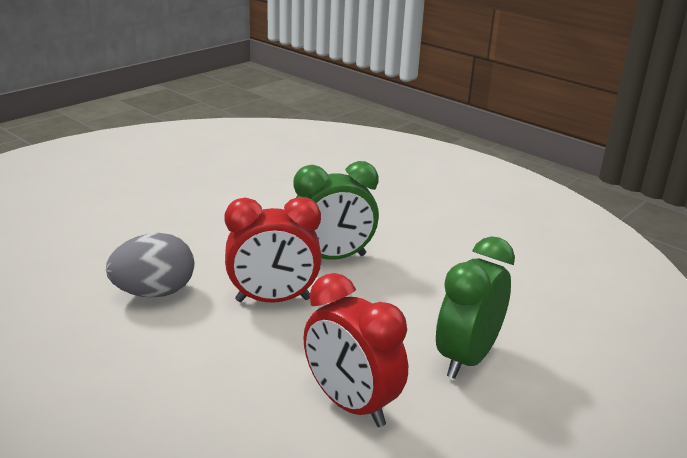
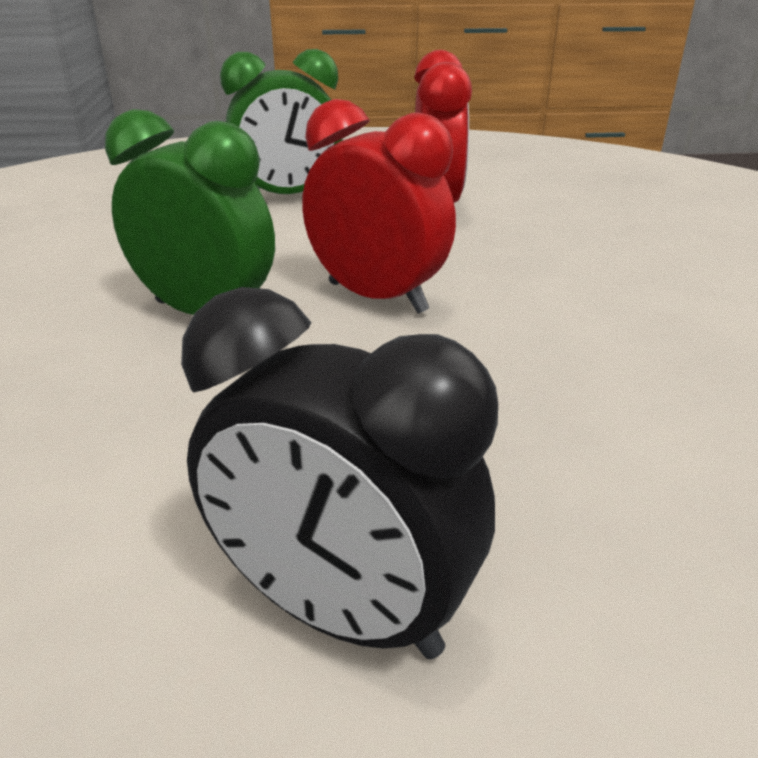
camera: 135 degrees left, 5 degrees up
grey egg [106,233,194,298] -> none
none -> black clock [181,287,498,659]

